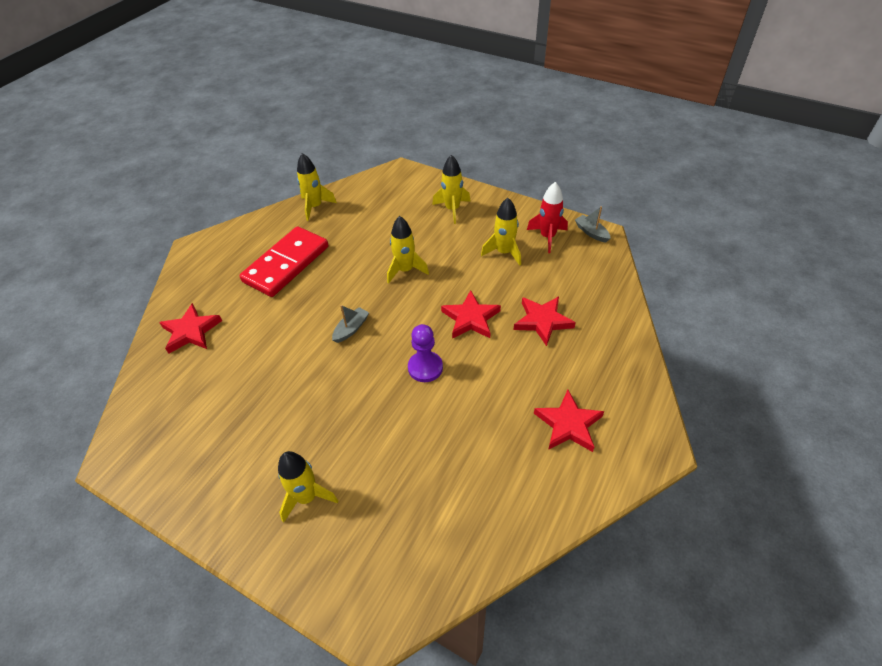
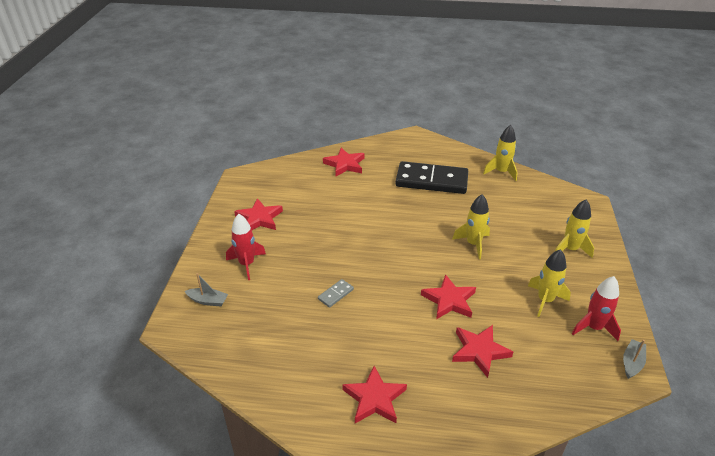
camera: 65 degrees right, 10 degrees down
red domino [240,226,328,297] -> black domino [396,161,468,194]
yellow rocket [278,451,338,523] -> red rocket [226,214,266,280]
grey boat [332,305,369,343] -> grey boat moved to [185,273,228,306]
purple pawn [408,324,443,382] -> none
none -> red star [234,198,283,230]
none -> grey domino [318,279,354,308]

